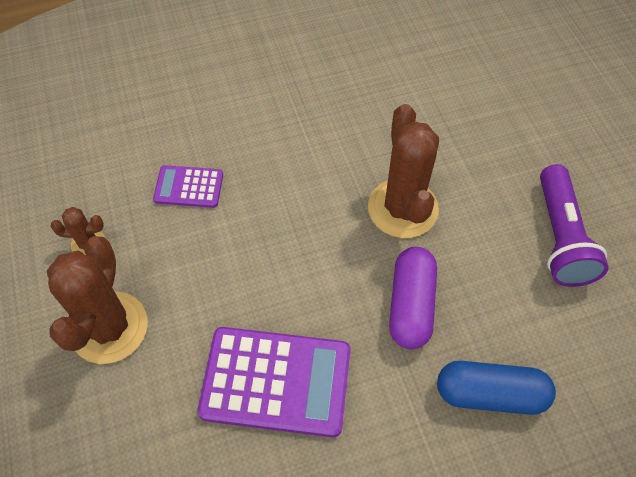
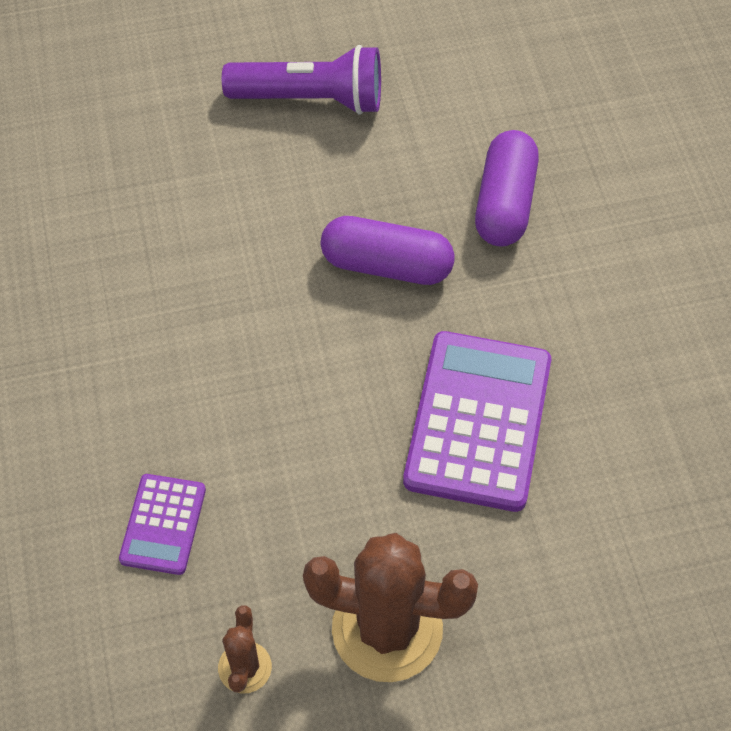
camera: 85 degrees left, 0 degrees up
brown cactus [368,104,439,238] -> none
blue capsule [437,361,556,415] -> purple capsule [475,130,539,247]

